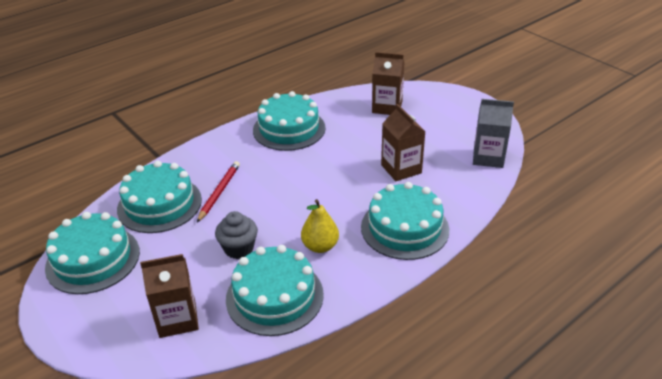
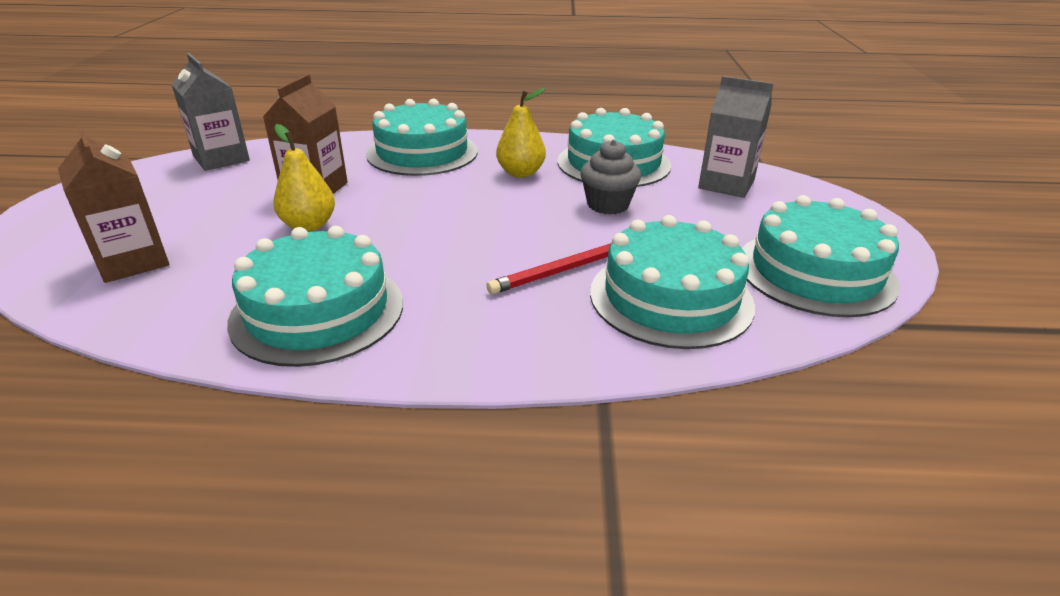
camera: 140 degrees left, 5 degrees down
brown carton [140,254,199,338] -> grey carton [698,76,774,198]
none -> yellow pear [273,124,335,232]

